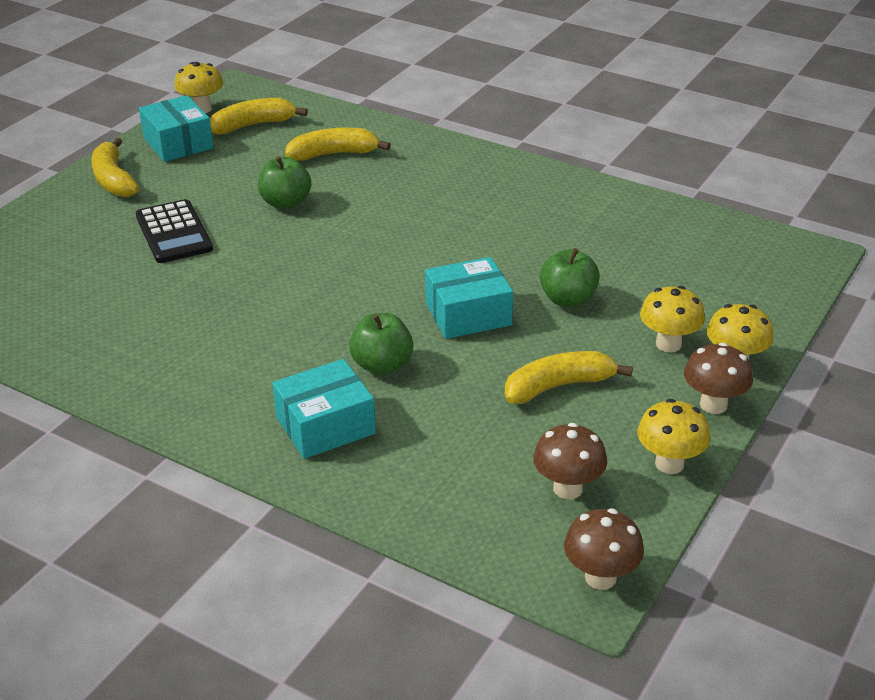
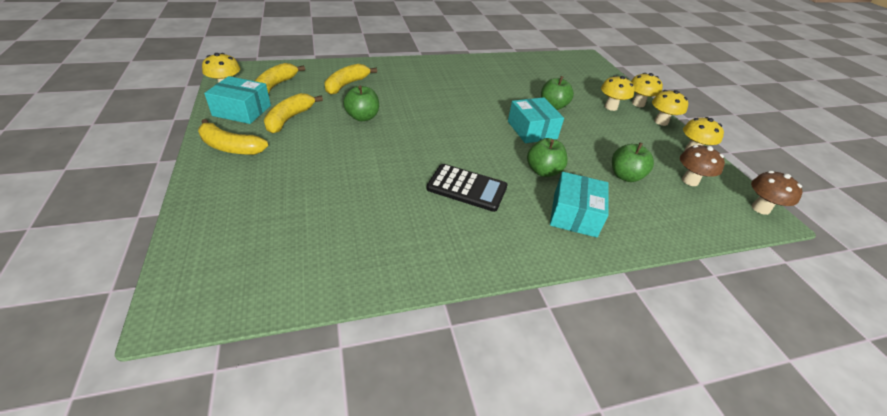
camera: 50 degrees left, 5 degrees up
black calculator [136,199,213,263] -> black calculator moved to [426,164,507,212]
turquoise box [425,257,513,339] -> turquoise box turned 45 degrees counterclockwise [508,97,564,143]
yellow banana [505,351,633,404] -> yellow banana moved to [264,93,323,133]
brown mushroom [684,343,753,414] -> yellow mushroom [652,90,688,126]
none -> green apple [612,143,654,182]

